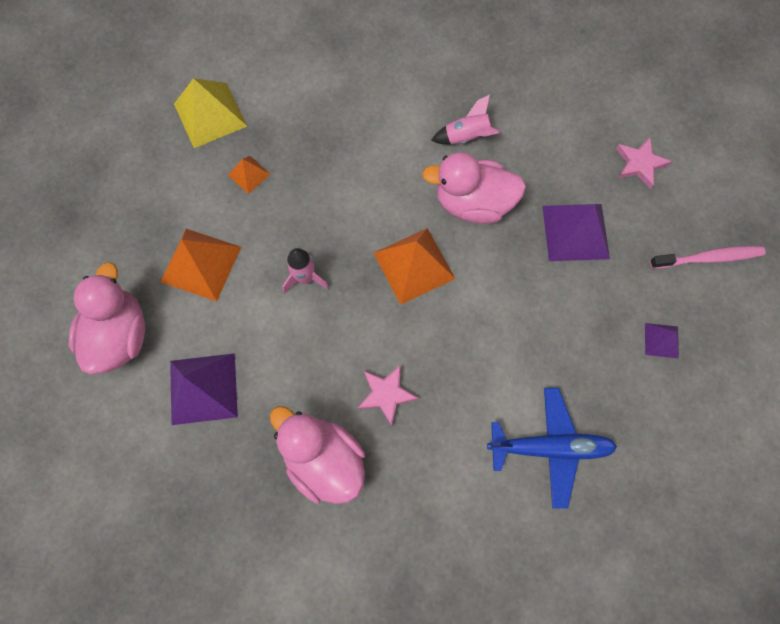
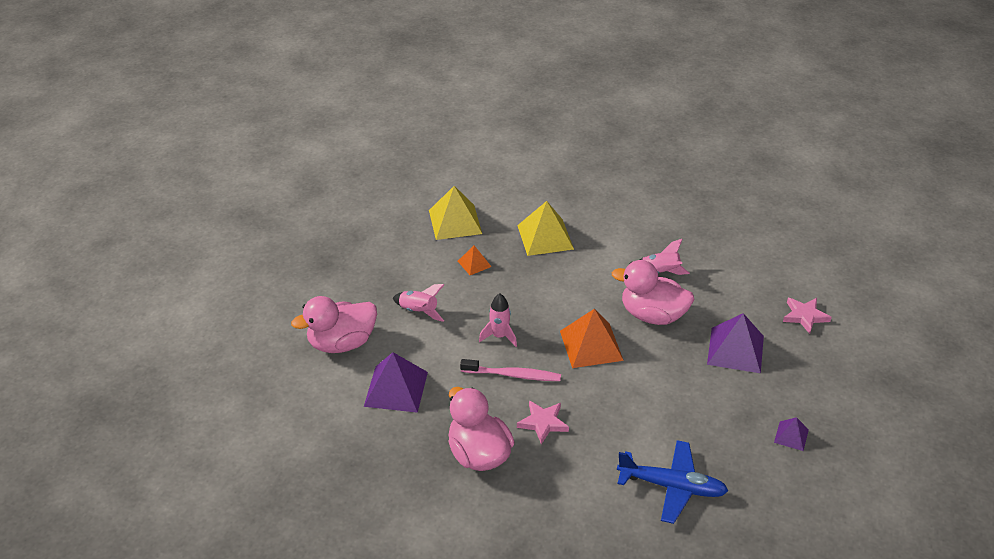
camera: 15 degrees right, 30 degrees down
pink duck [69,262,145,374] -> pink duck turned 135 degrees counterclockwise [291,296,377,353]
orange pyramid [160,229,241,301] -> pink rocket [393,284,444,322]
pink toothbrush [650,246,766,269] -> pink toothbrush moved to [460,359,561,381]
none -> yellow pyramid [517,201,574,256]

